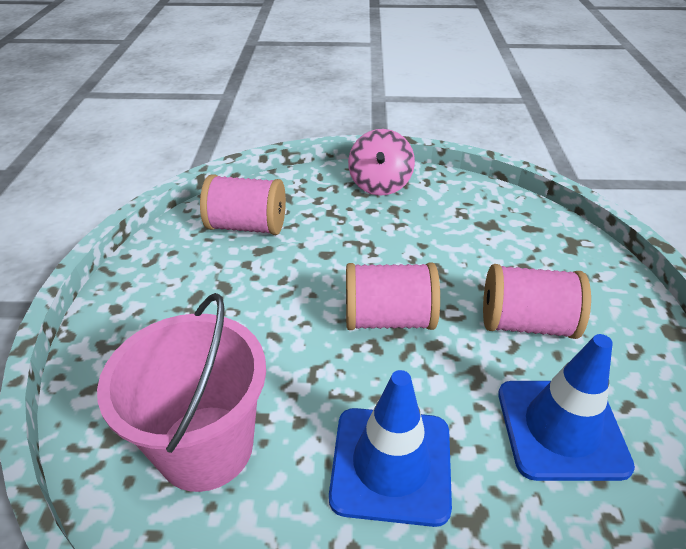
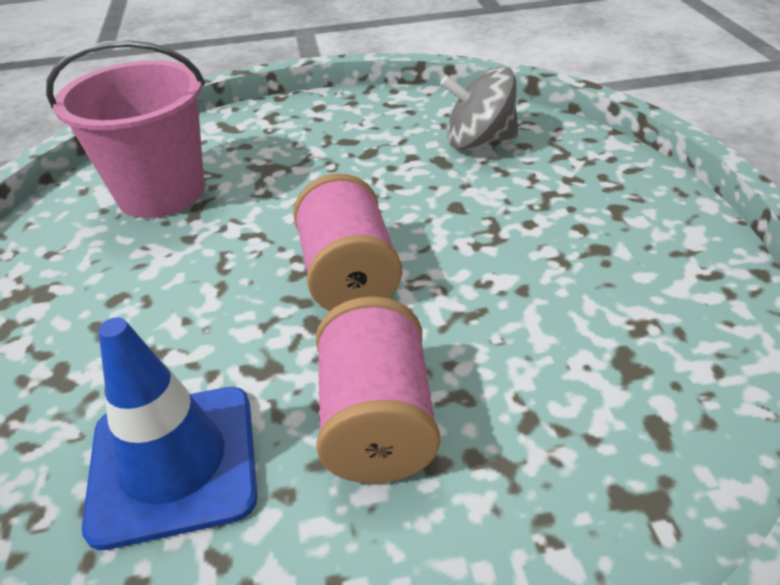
camera: 80 degrees right, 0 degrees up
pink spool [200,174,286,235] -> grey spinning top [440,67,519,150]
blue traffic cone [329,370,452,527] -> none
pink spinning top [348,129,415,196] -> none

